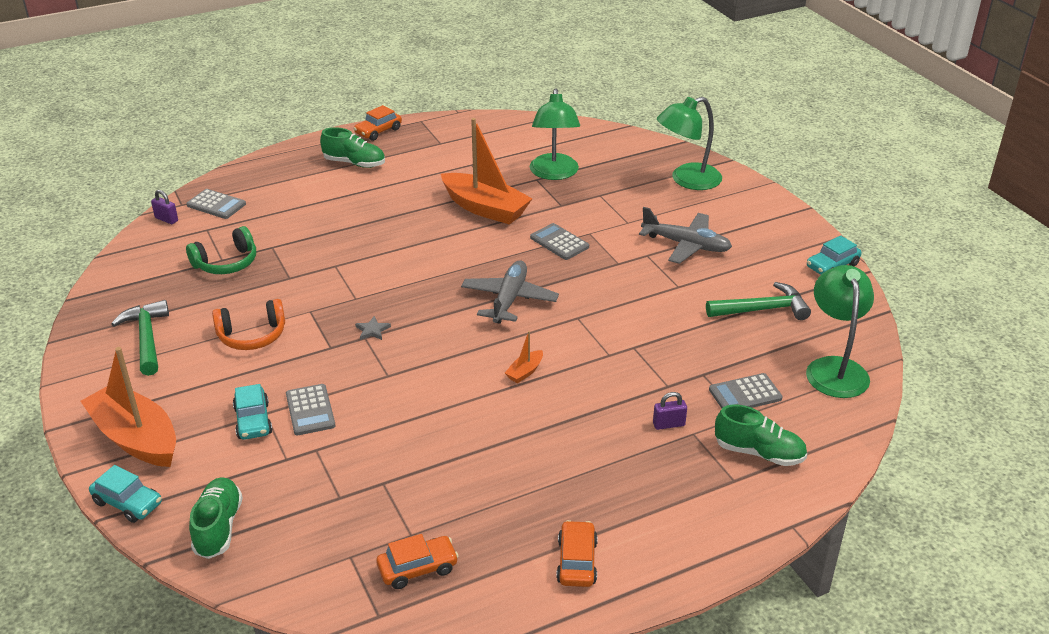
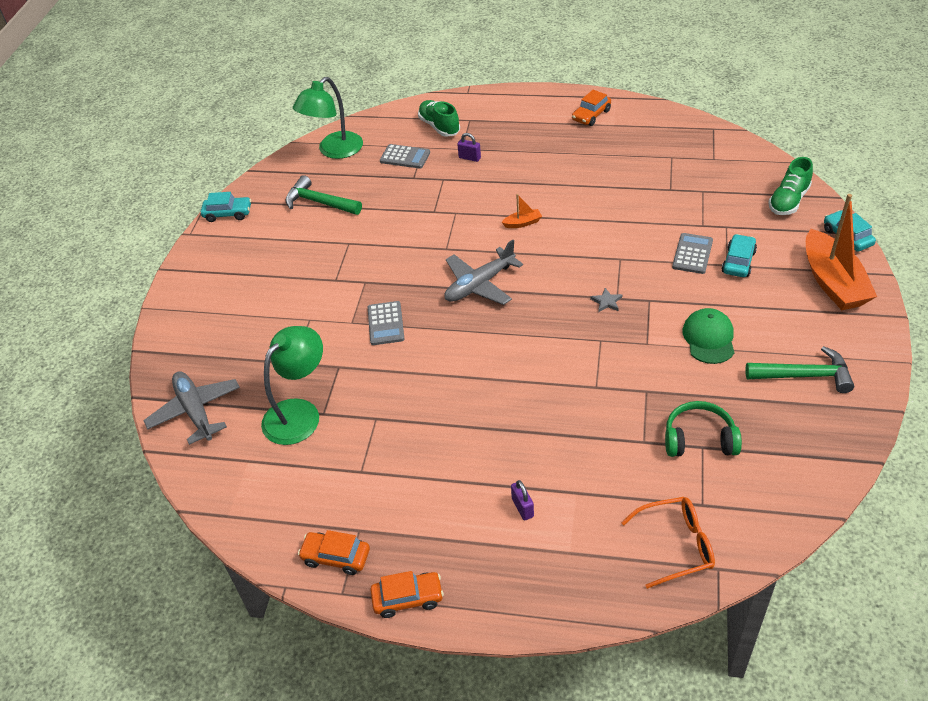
camera: 140 degrees left, 10 degrees up
green hammer [111,300,169,376] -> green hammer turned 105 degrees counterclockwise [745,346,854,393]
purple padlock [151,190,178,224] -> purple padlock moved to [511,480,534,520]
grey calculator [186,189,246,219] -> orange glasses [621,497,715,589]
orange headphones [212,299,285,350] -> green cap [683,308,735,364]
green shoe [320,127,385,168] -> none
orange car [376,534,459,589] -> orange car moved to [298,530,370,575]
orange boat [441,118,533,225] -> none
grey plane [639,207,732,264] -> grey plane moved to [143,371,240,445]
green lamp [657,97,722,190] -> none

